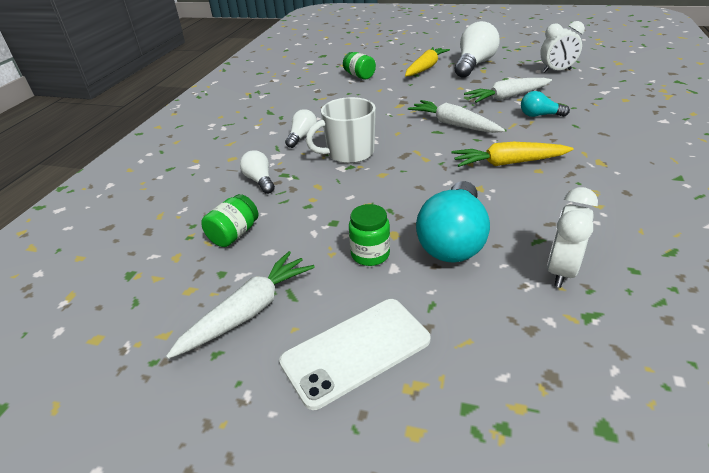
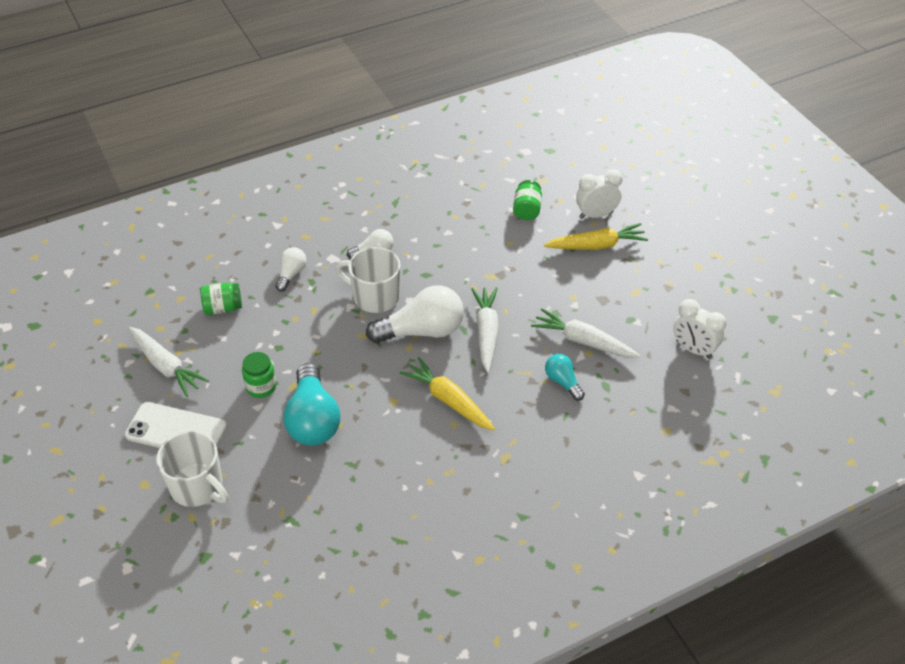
camera: 45 degrees right, 10 degrees up
white carrot [166,251,315,359] -> white carrot turned 45 degrees clockwise [129,327,209,397]
turquoise light bulb [416,181,490,262] -> turquoise light bulb turned 75 degrees counterclockwise [283,363,340,446]
white light bulb [455,21,500,78] -> white light bulb moved to [366,285,464,343]
white clock [547,187,598,288] -> white clock moved to [576,169,623,219]
none -> white mug [156,431,228,507]

